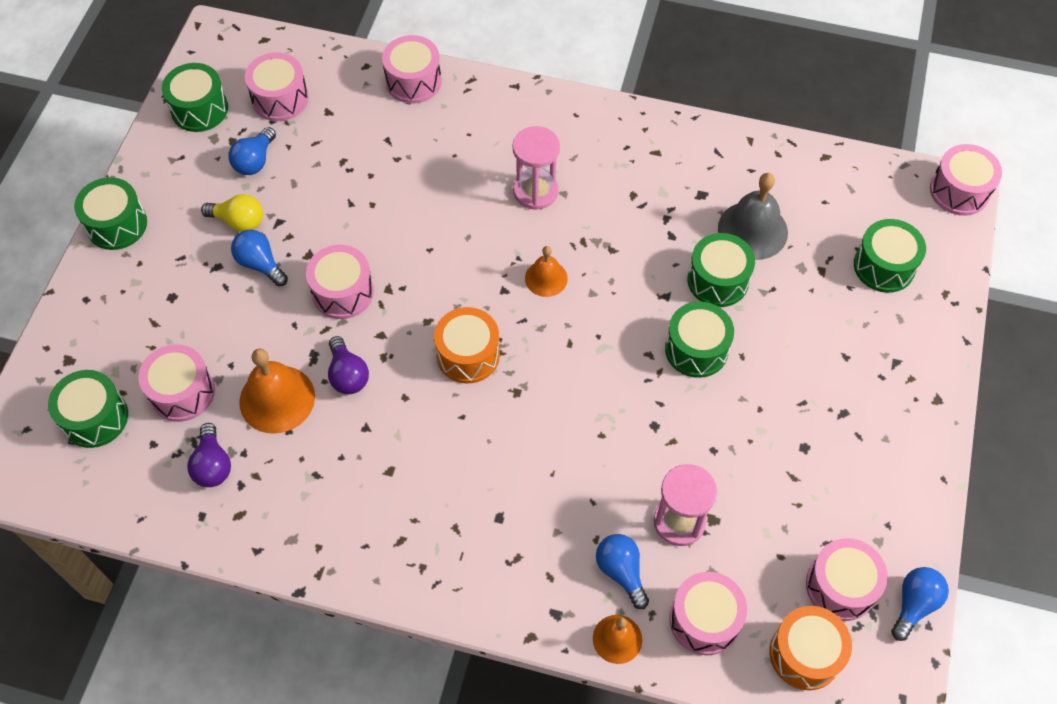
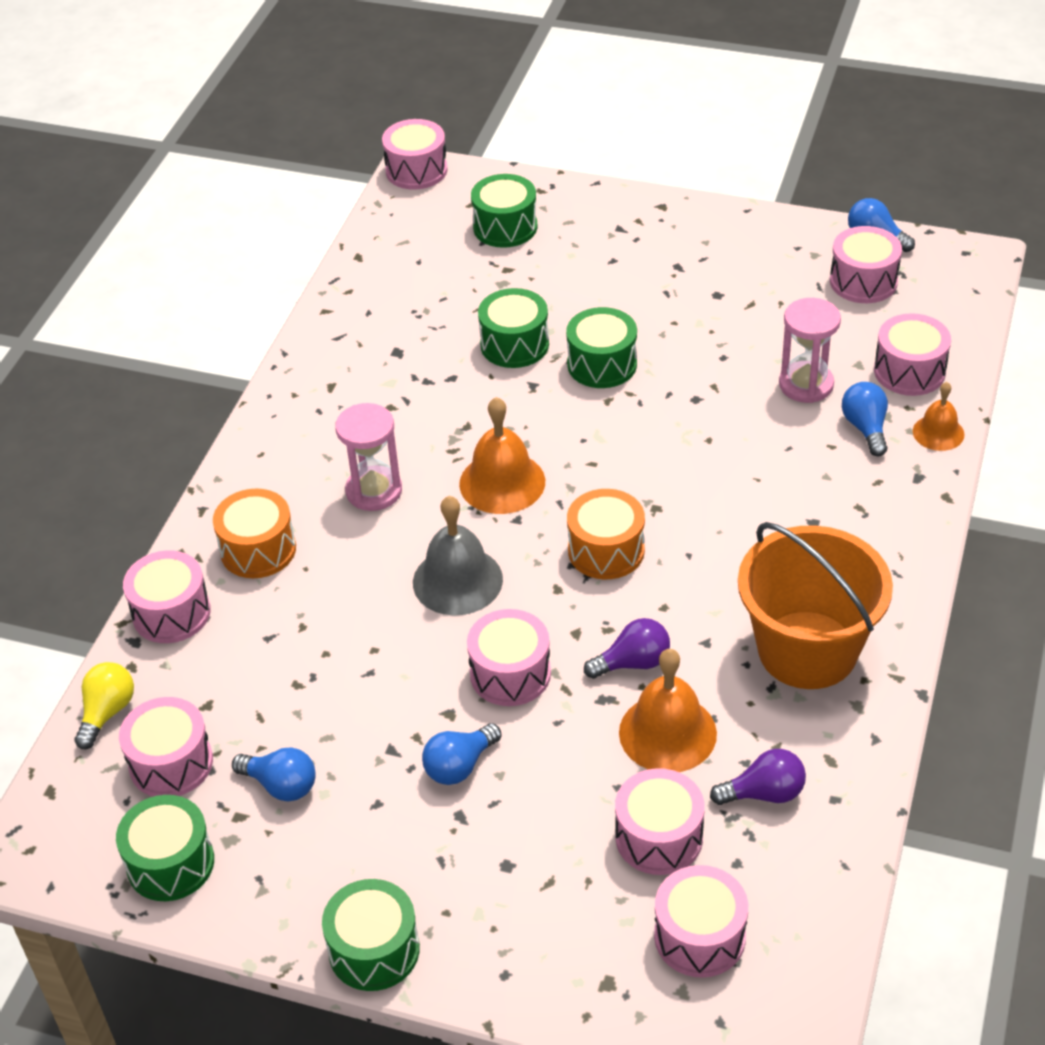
camera: 85 degrees left, 15 degrees down
green drum [48,370,128,448] -> pink drum [654,865,748,978]
yellow light bulb [201,194,263,232] -> yellow light bulb moved to [74,662,134,749]
orange bell [525,246,568,297] -> orange bell [459,397,545,514], size x1.67
blue light bulb [596,534,649,609] -> blue light bulb turned 105 degrees clockwise [842,382,888,457]
grey bell [718,173,788,260] -> grey bell moved to [413,496,503,615]
orange drum [770,606,852,690] -> orange drum moved to [213,489,296,578]
none -> orange bucket [738,522,893,689]

